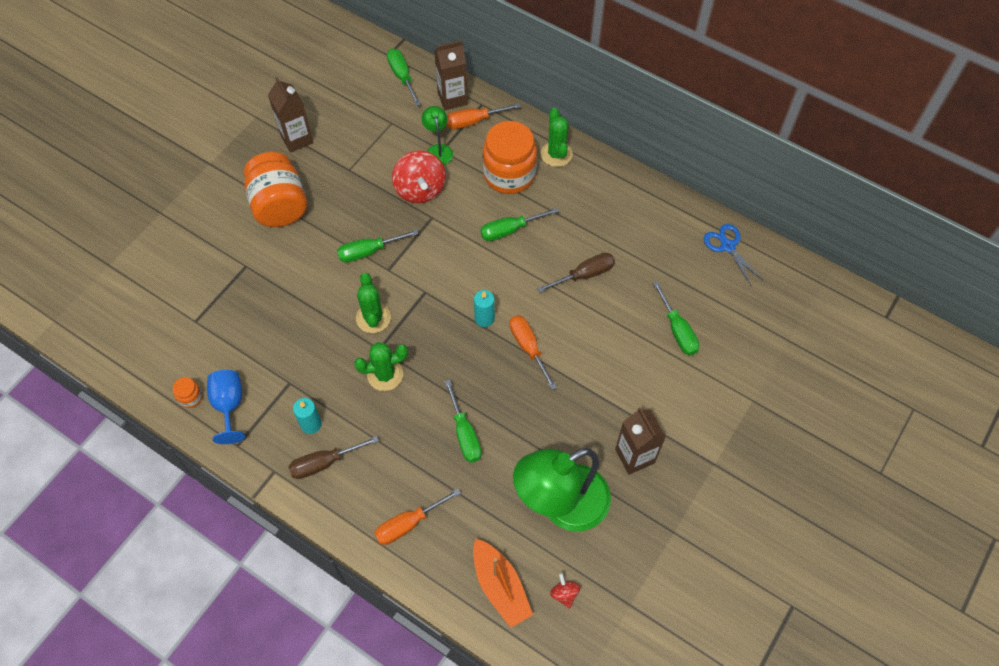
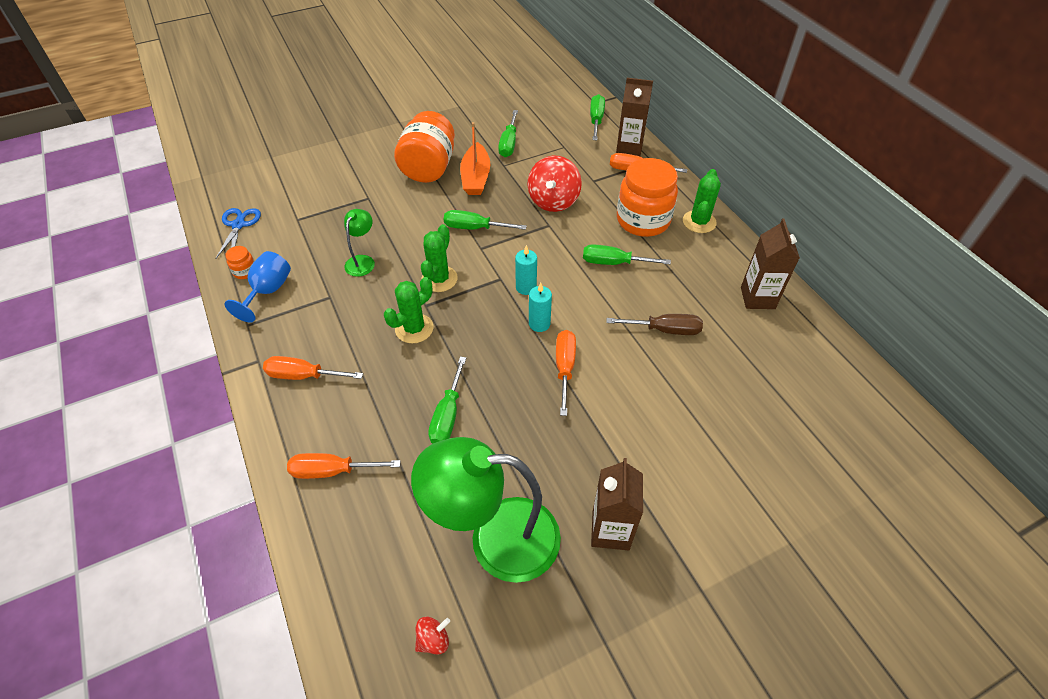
camera: 30 degrees right, 10 degrees down
brown carton [268,77,313,153] -> brown carton moved to [741,219,800,309]
brown screwdriver [288,436,379,479] -> orange screwdriver [263,356,363,380]
turquoise candle [293,398,322,434] -> turquoise candle moved to [515,245,537,295]
green cactus [354,342,408,391] -> green cactus turned 60 degrees counterclockwise [384,277,434,343]
green lamp [421,106,453,165] -> green lamp moved to [344,209,375,277]
orange boat [473,539,533,627] -> orange boat moved to [460,122,490,195]
red spinning top [550,573,580,609] -> red spinning top turned 45 degrees clockwise [415,617,450,655]
green screwdriver [653,281,699,355] -> green screwdriver moved to [498,110,518,157]
blue scissors [704,224,764,285] -> blue scissors moved to [215,208,261,259]

